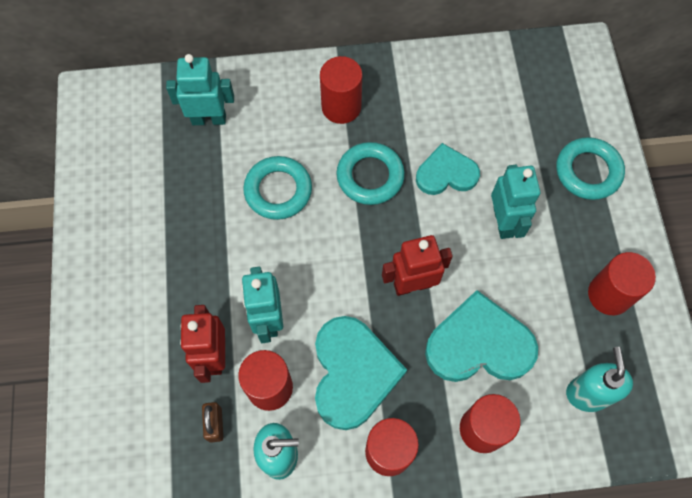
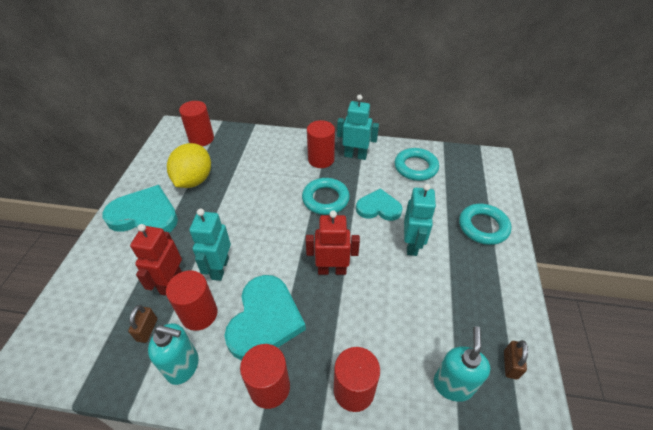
camera: 15 degrees right, 20 degrees down
turquoise robot [166,54,234,125] -> turquoise robot moved to [337,95,379,160]
turquoise ring [243,156,312,220] -> turquoise ring moved to [395,148,439,181]
turquoise heart [425,290,538,382] -> turquoise heart moved to [102,185,178,233]
red cylinder [588,252,656,315] -> red cylinder moved to [179,101,214,146]
none -> yellow lemon [167,143,211,188]
none -> brown padlock [504,340,528,379]

